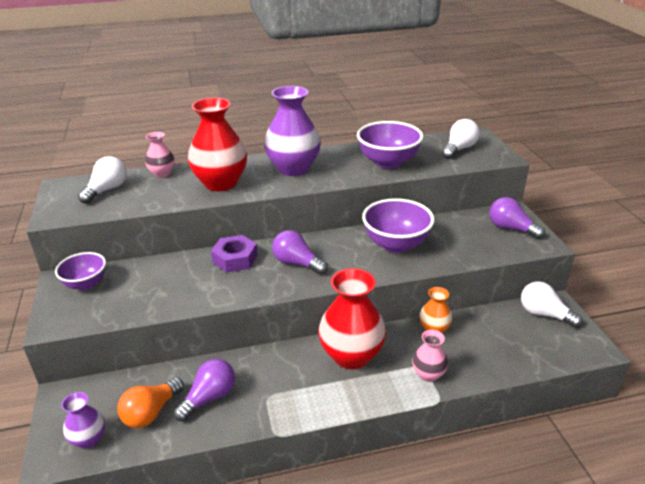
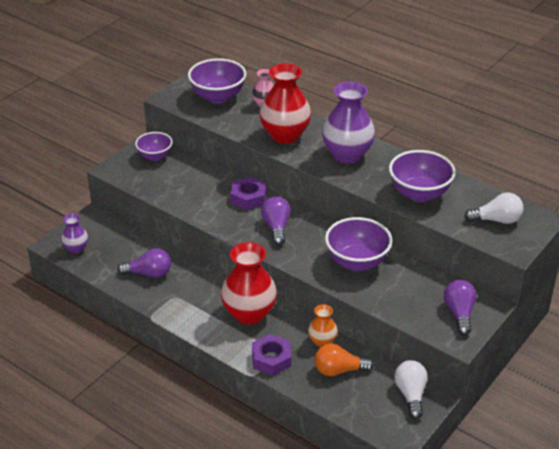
camera: 50 degrees right, 5 degrees up
white light bulb [78,156,127,204] -> purple bowl [188,58,246,104]
orange light bulb [117,378,184,428] -> orange light bulb moved to [314,343,374,376]
pink vase [412,330,448,382] -> purple nut [252,334,291,376]

